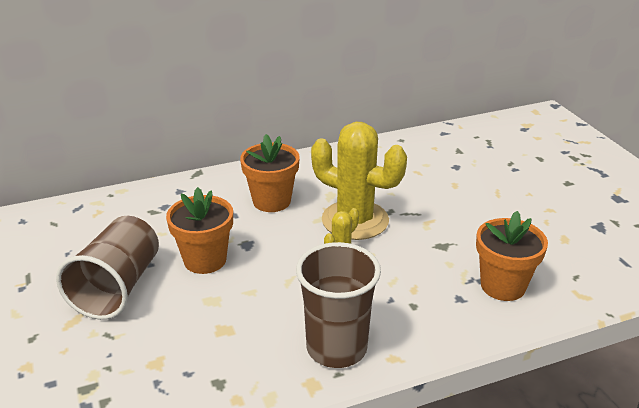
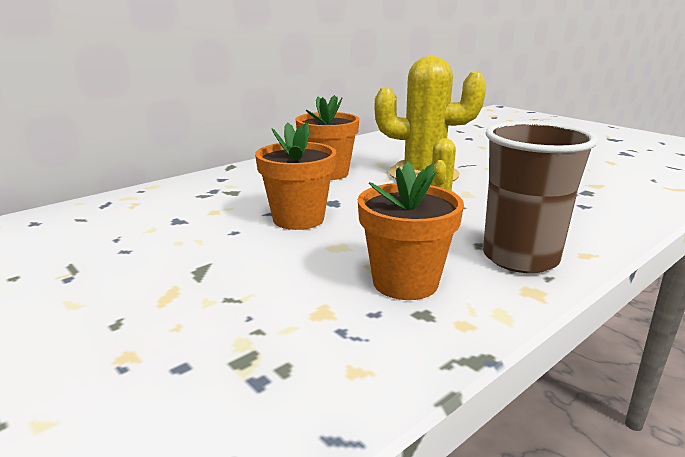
camera: 20 degrees left, 10 degrees down
brown cup [56,216,159,320] -> none
orange flower pot [476,211,548,301] -> orange flower pot moved to [358,162,464,300]

